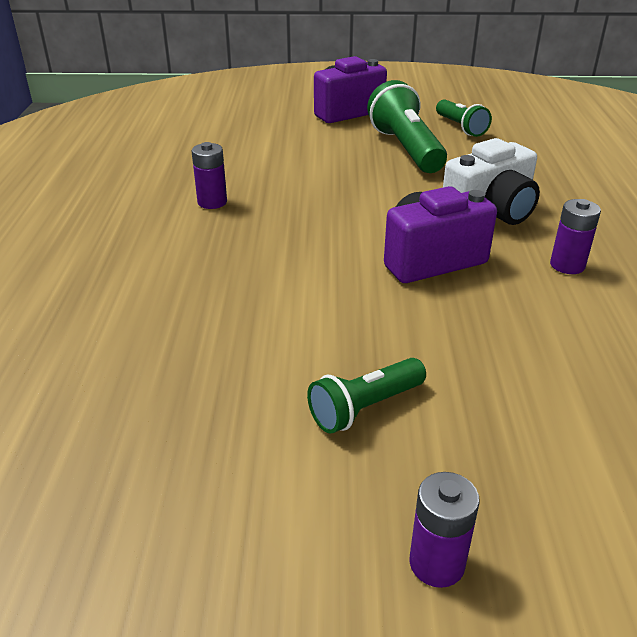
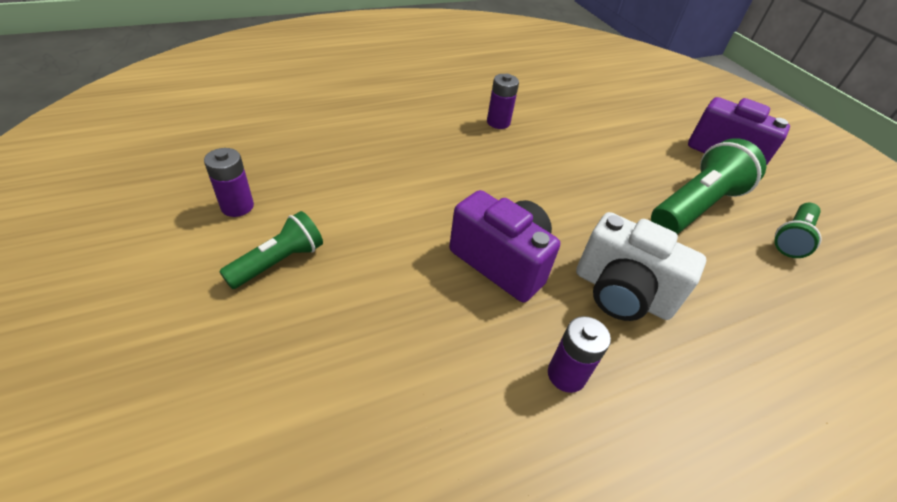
camera: 60 degrees right, 10 degrees up
green flashlight [307,358,426,434] -> green flashlight turned 105 degrees clockwise [219,211,323,289]
purple battery [409,472,480,588] -> purple battery moved to [204,148,254,217]

